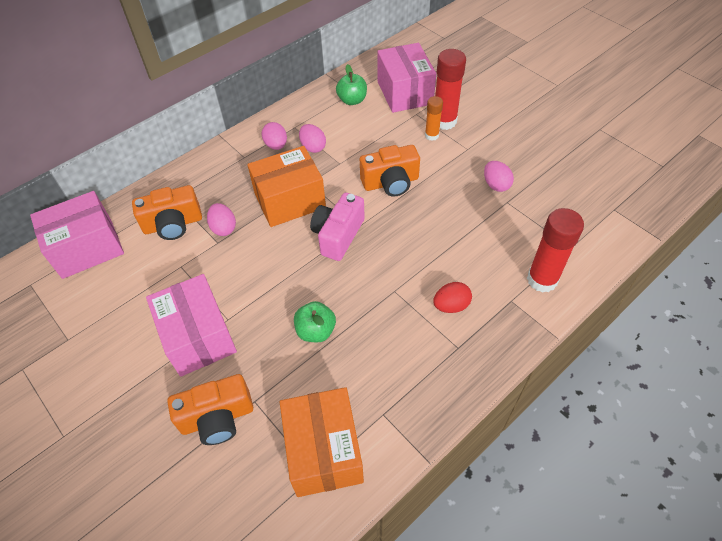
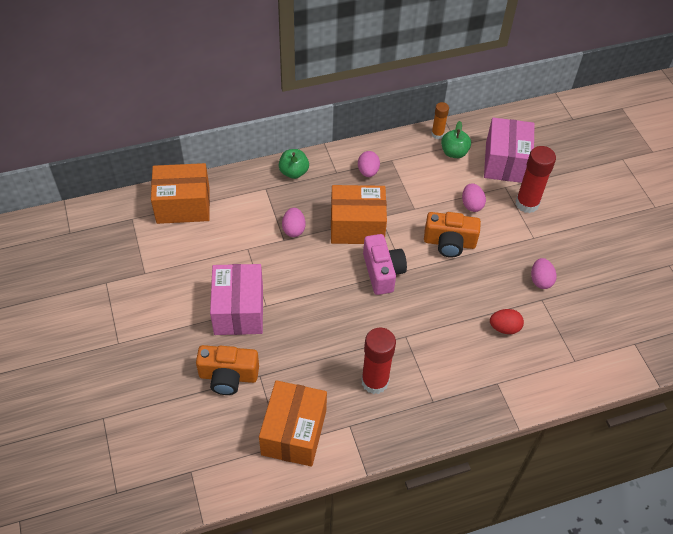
camera: 20 degrees right, 0 degrees up
pink box [30,191,124,279] -> orange box [151,163,210,224]
orange camera [132,185,202,240] -> none
green apple [294,301,336,342] -> green apple moved to [279,149,309,179]
pink egg [299,124,326,153] -> pink egg moved to [462,183,486,212]
pink camera [310,192,365,261] -> pink camera turned 120 degrees clockwise [363,234,407,295]
orange glue stick [425,96,443,141] -> orange glue stick moved to [431,102,449,139]
red egg [433,282,472,313] -> red egg moved to [490,309,524,334]
red glue stick [527,208,584,292] -> red glue stick moved to [361,328,396,394]

